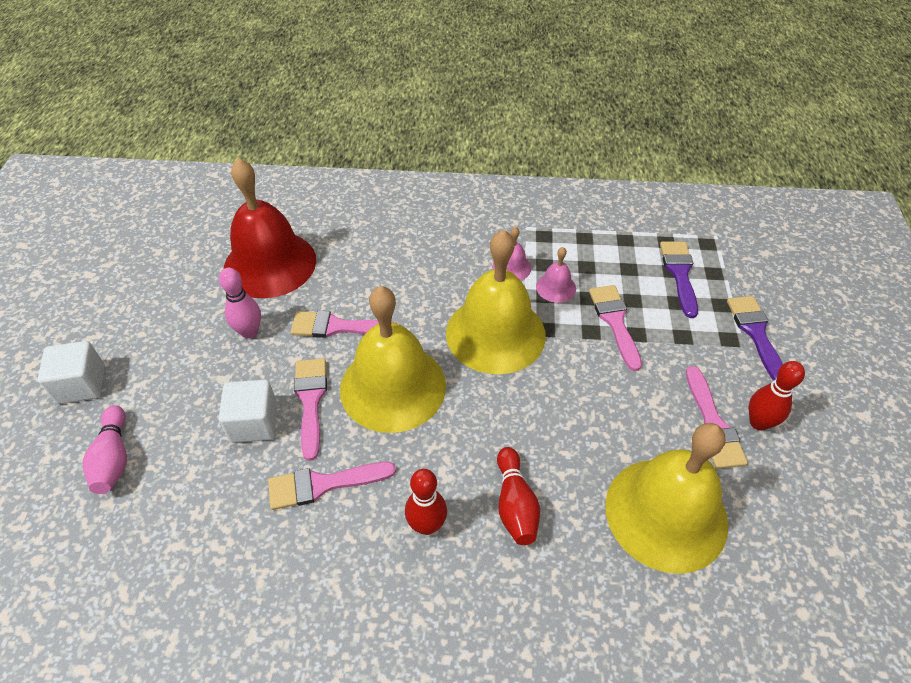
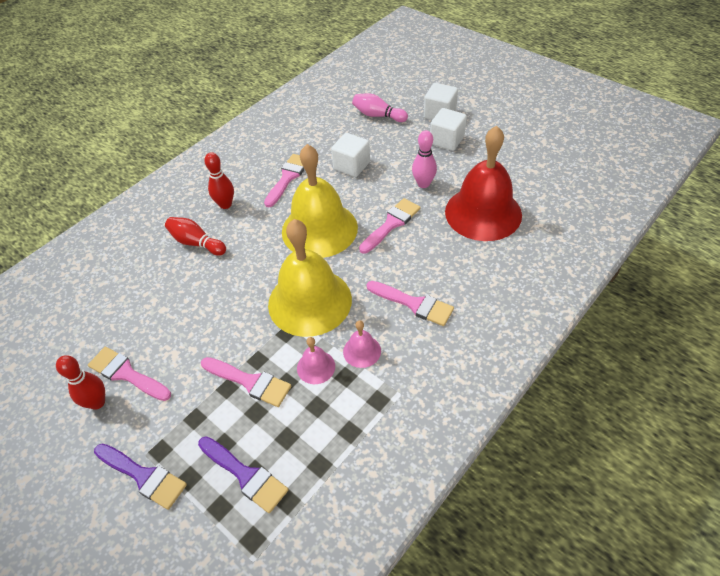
camera: 130 degrees right, 0 degrees up
pink brush [294,358,327,461] -> pink brush moved to [367,281,454,326]
yellow bell [605,423,728,574] -> none
none -> white cube [430,108,467,151]

